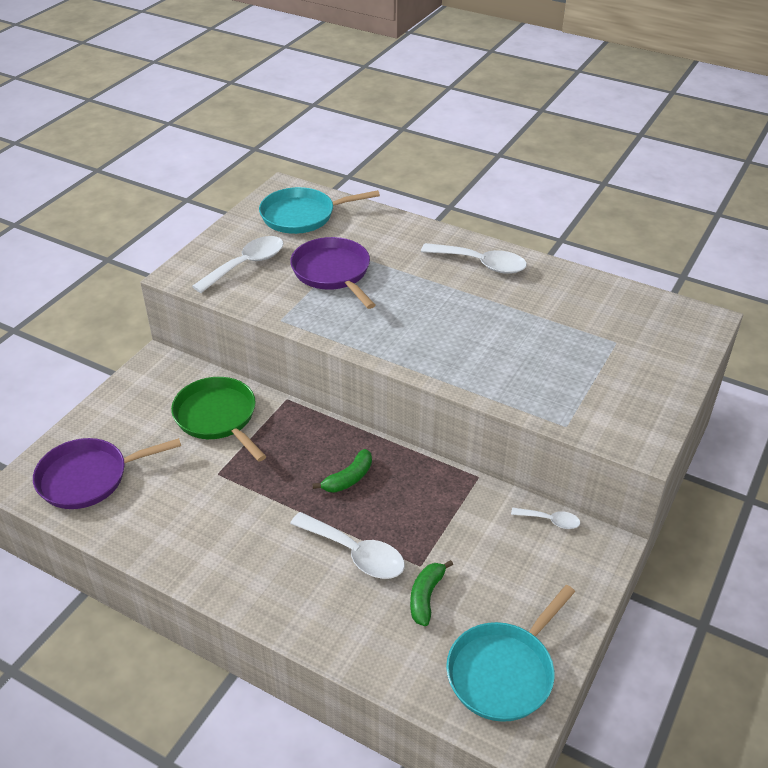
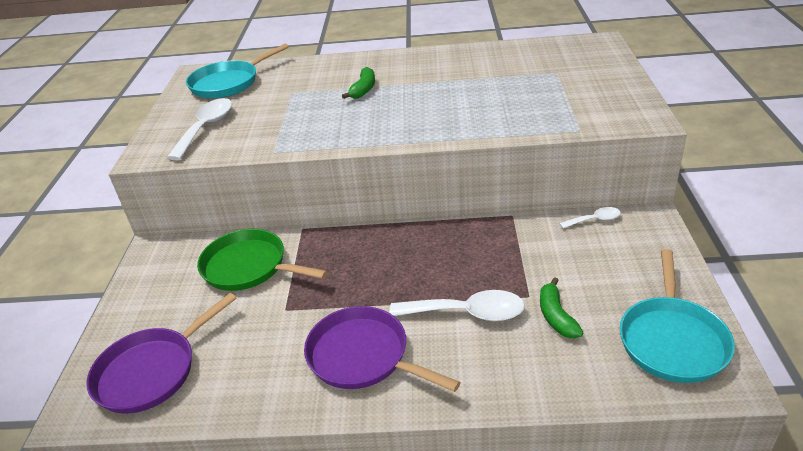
camera: 25 degrees left, 5 degrees down
purple pan [290,237,375,309] -> purple pan moved to [304,306,461,392]
green banana [313,449,372,493] -> green banana moved to [342,67,375,99]
white spoon [421,243,527,274] -> none

